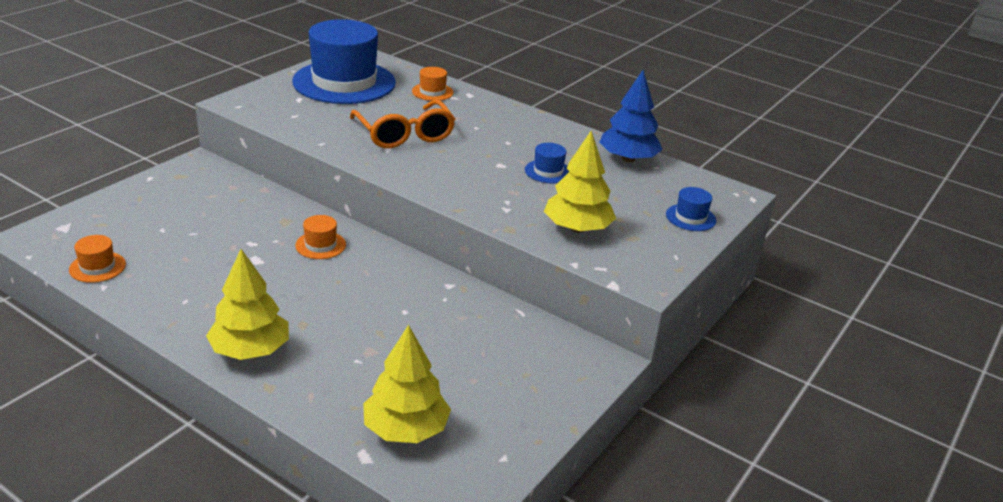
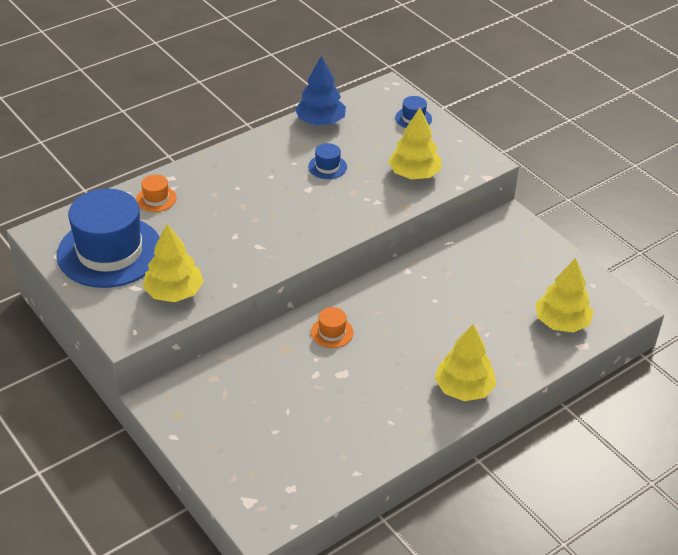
camera: 70 degrees left, 10 degrees up
orange hat [69,235,126,283] -> none
orange glasses [350,100,455,148] -> none
none -> yellow tree [143,224,204,302]

